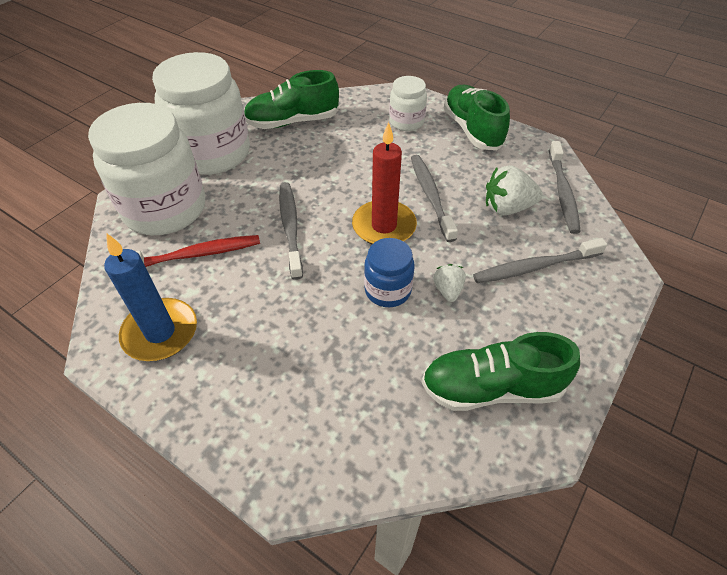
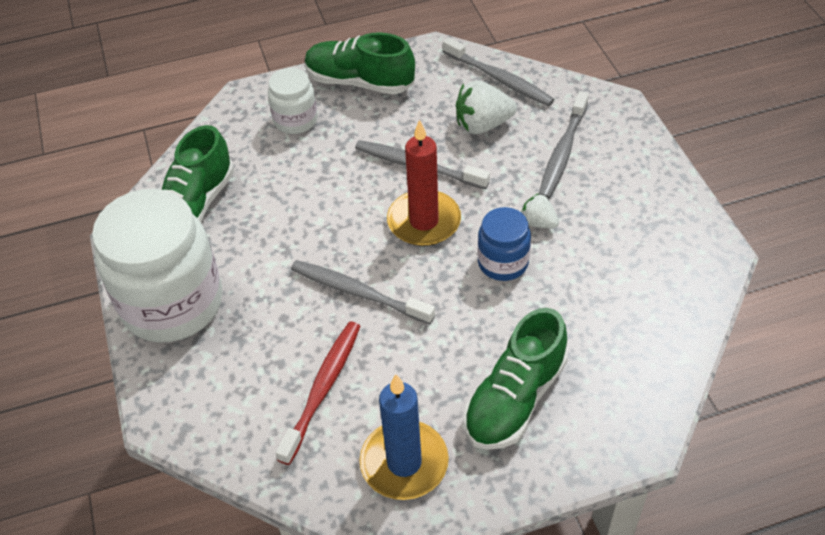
camera: 50 degrees left, 0 degrees up
white jar [88,103,205,235] -> none
green shoe [422,332,580,411] -> green shoe moved to [464,308,568,450]
white strawberry [486,165,543,215] -> white strawberry turned 45 degrees clockwise [456,80,517,134]

